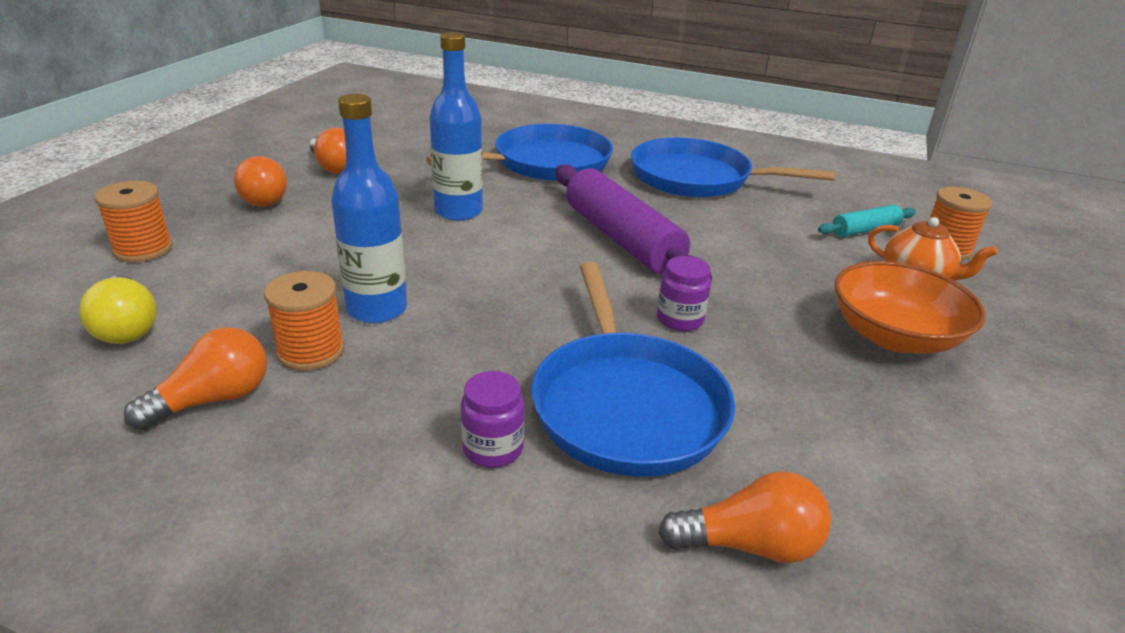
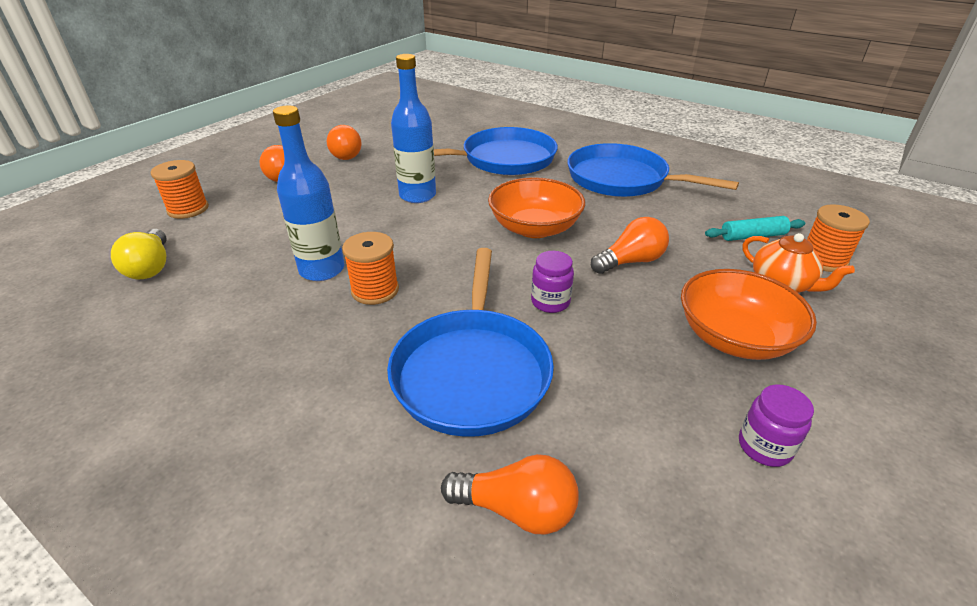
camera: 15 degrees right, 5 degrees up
orange light bulb [124,327,267,430] -> orange light bulb moved to [591,217,669,274]
orange spool [264,271,344,371] -> orange spool moved to [342,232,399,305]
purple jar [461,371,525,468] -> purple jar moved to [739,384,814,467]
purple rolling pin [556,164,712,281] -> orange bowl [488,177,585,238]

